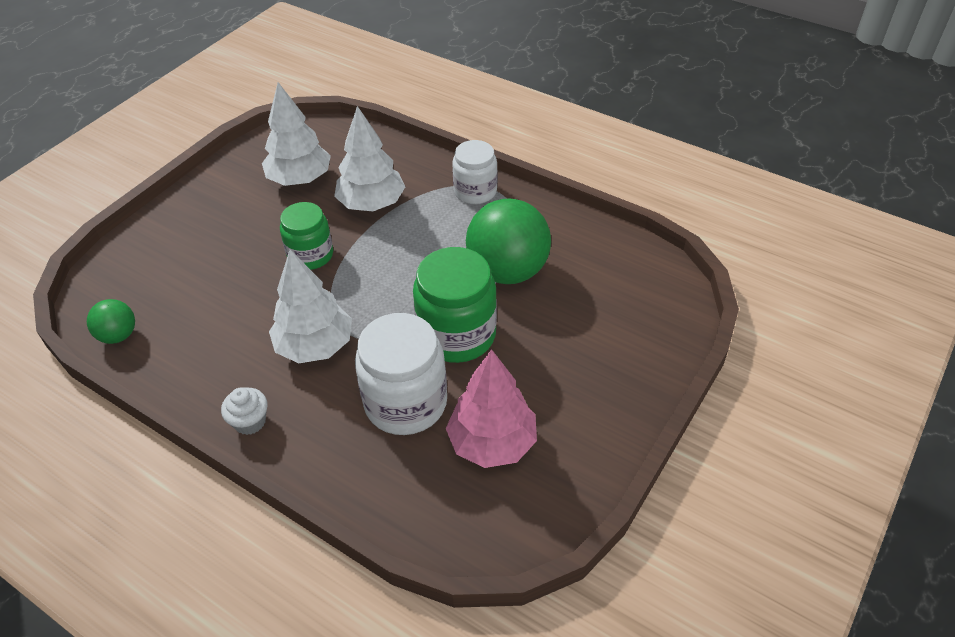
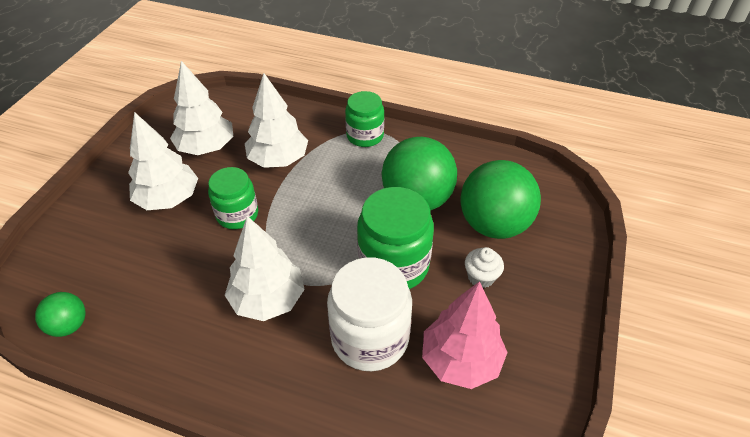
camera: 15 degrees left, 0 degrees up
white cupcake [221,387,267,435] -> white cupcake moved to [465,247,504,288]
white jar [452,140,497,204] -> green jar [345,91,384,147]
none -> white tree [128,112,198,210]
none -> green ball [461,160,541,239]

